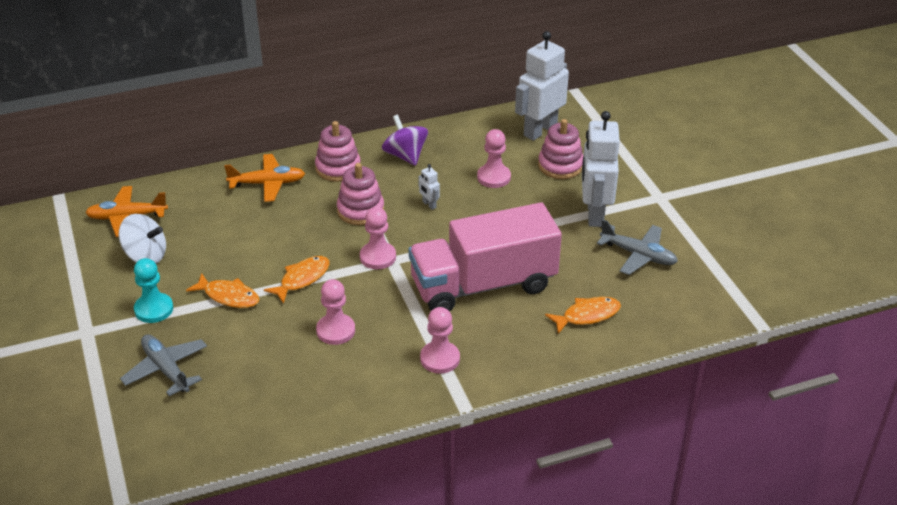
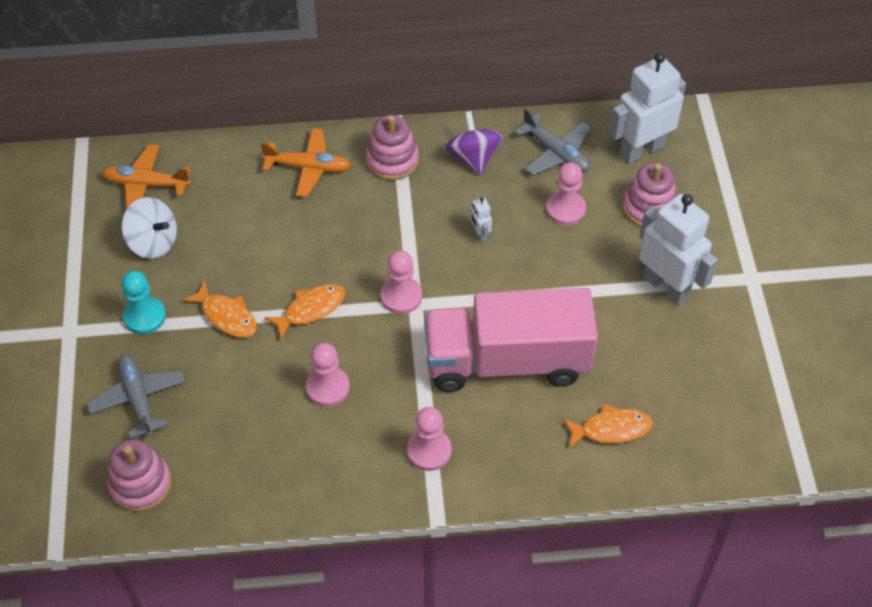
camera: 15 degrees right, 15 degrees up
pink stacking toy [337,163,384,225] -> pink stacking toy moved to [107,439,171,512]
white robot [582,111,620,227] -> white robot turned 120 degrees clockwise [639,194,718,306]
grey plane [597,219,678,275] -> grey plane moved to [514,108,591,175]

